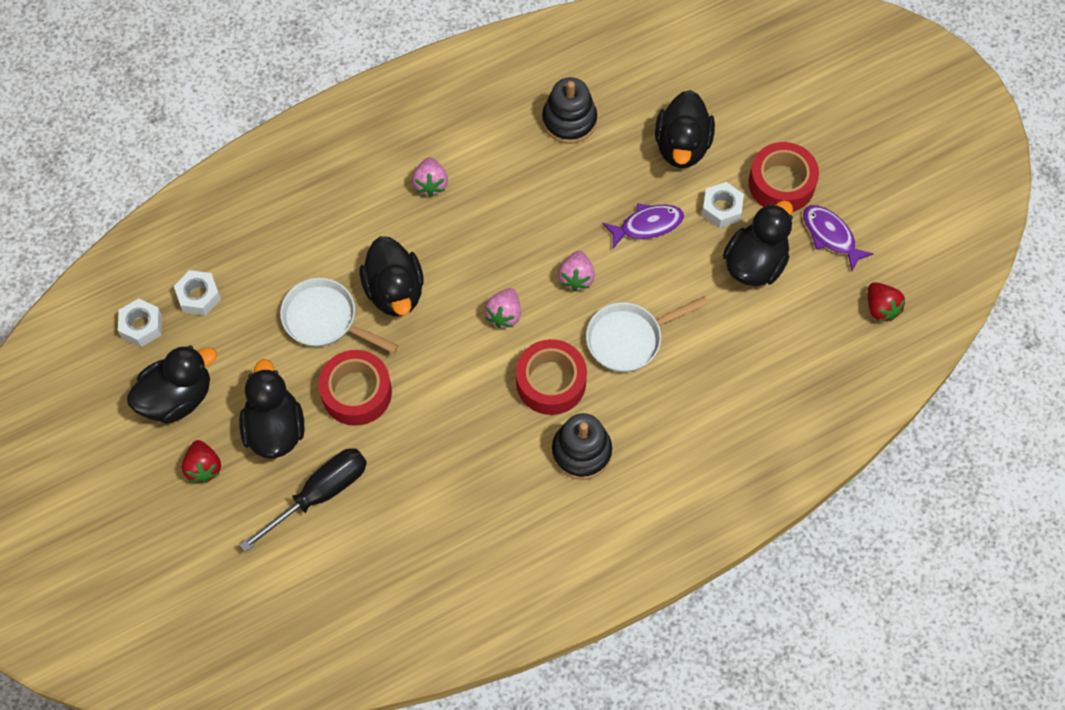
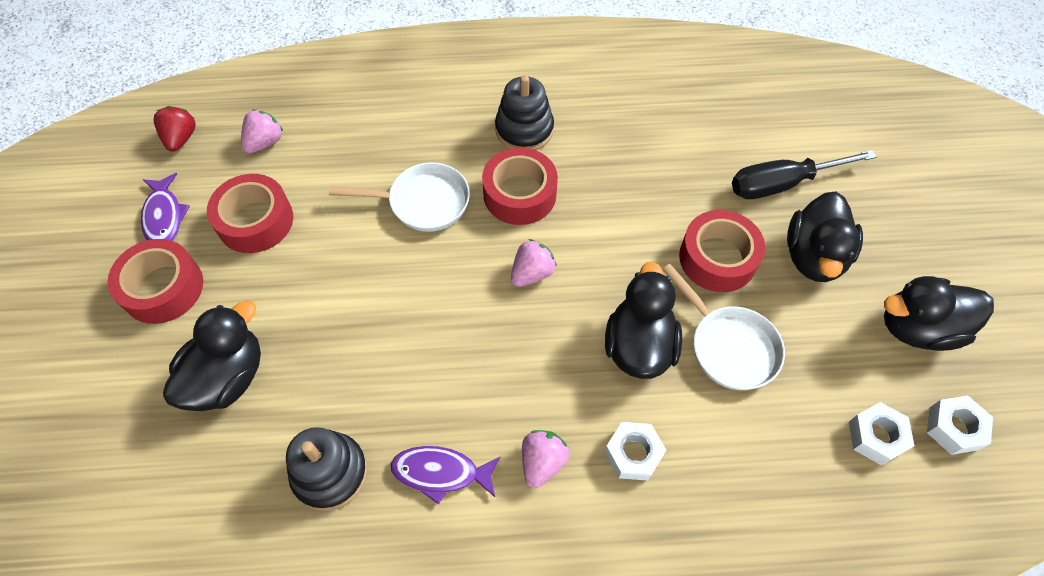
camera: 155 degrees left, 5 degrees down
red strawberry [182,440,221,483] -> none
pink strawberry [558,251,595,291] -> pink strawberry moved to [241,110,283,153]
purple fish [602,203,684,249] -> purple fish moved to [390,446,501,505]
white nut [702,182,744,228] -> white nut moved to [605,422,666,481]
black duck [723,200,793,286] -> red tape [207,174,293,253]

